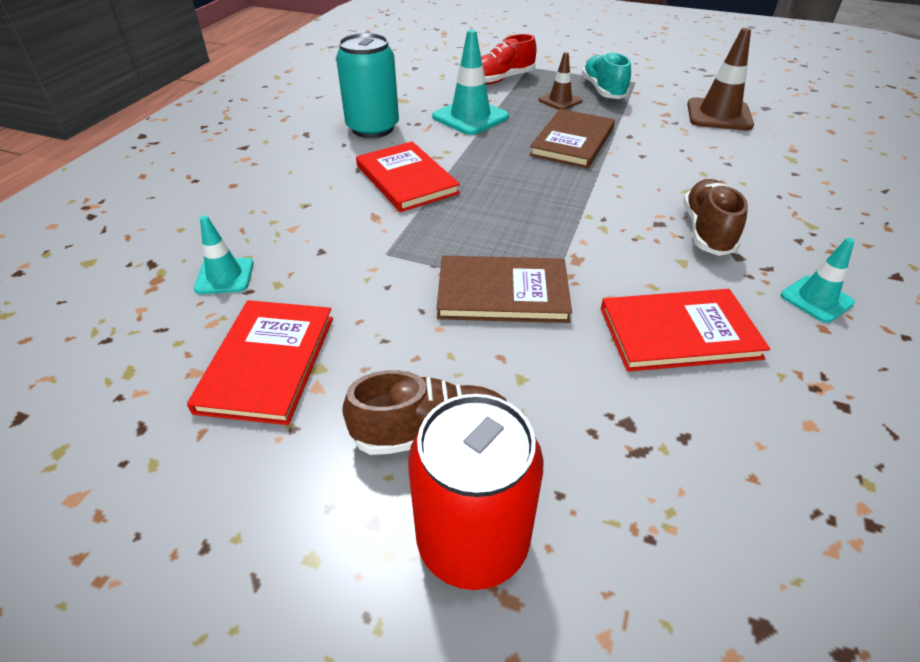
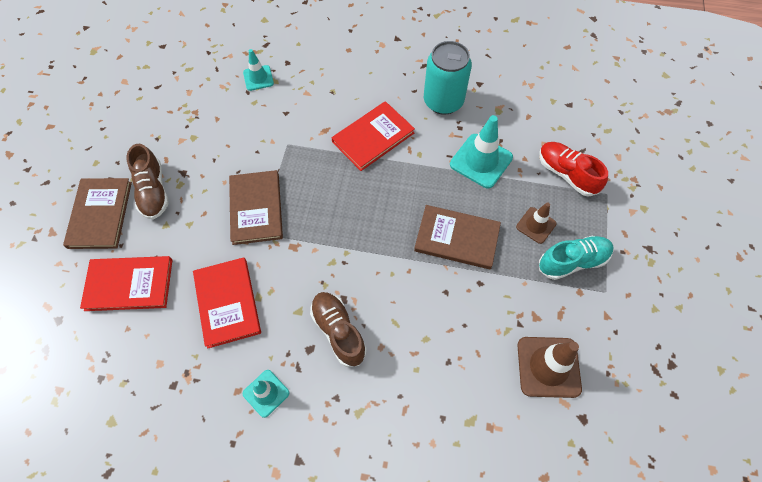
camera: 80 degrees right, 20 degrees up
red book [187,300,333,425] -> red book moved to [80,256,172,311]
red can [408,394,544,590] -> brown book [63,178,132,249]
brown shoe [683,179,748,256] -> brown shoe turned 120 degrees counterclockwise [310,292,367,367]

